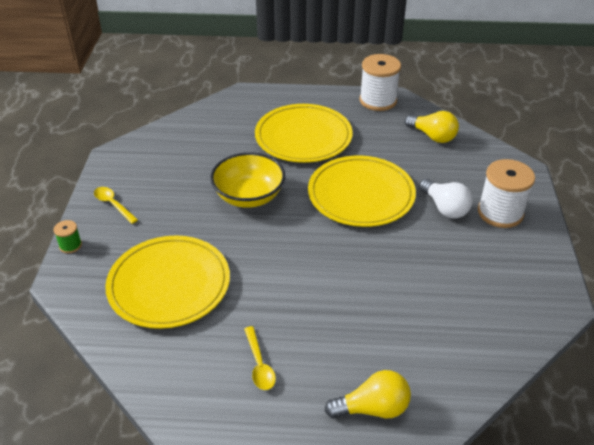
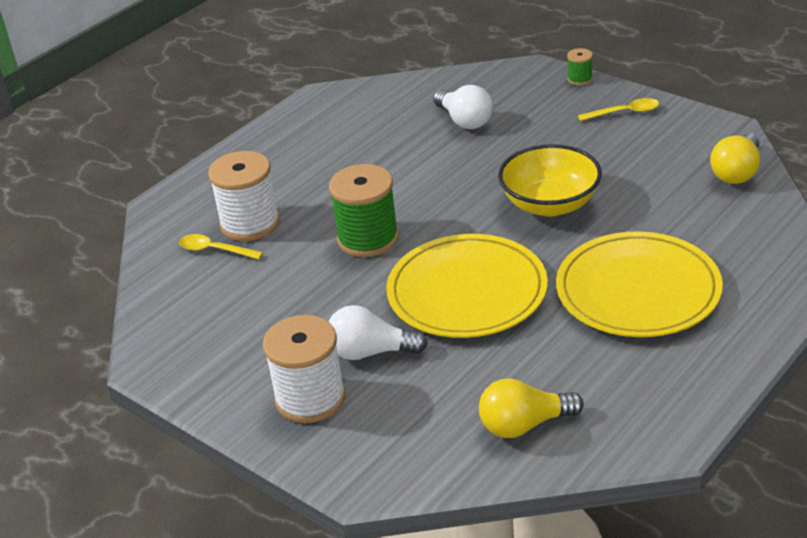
camera: 130 degrees right, 5 degrees down
yellow plate [105,235,230,329] -> white light bulb [433,85,493,129]
yellow spoon [244,326,276,390] -> yellow spoon moved to [179,234,263,259]
yellow light bulb [325,370,411,419] -> yellow light bulb moved to [710,133,760,184]
white spool [360,54,401,111] -> white spool moved to [208,151,280,241]
none -> green spool [329,164,399,257]

